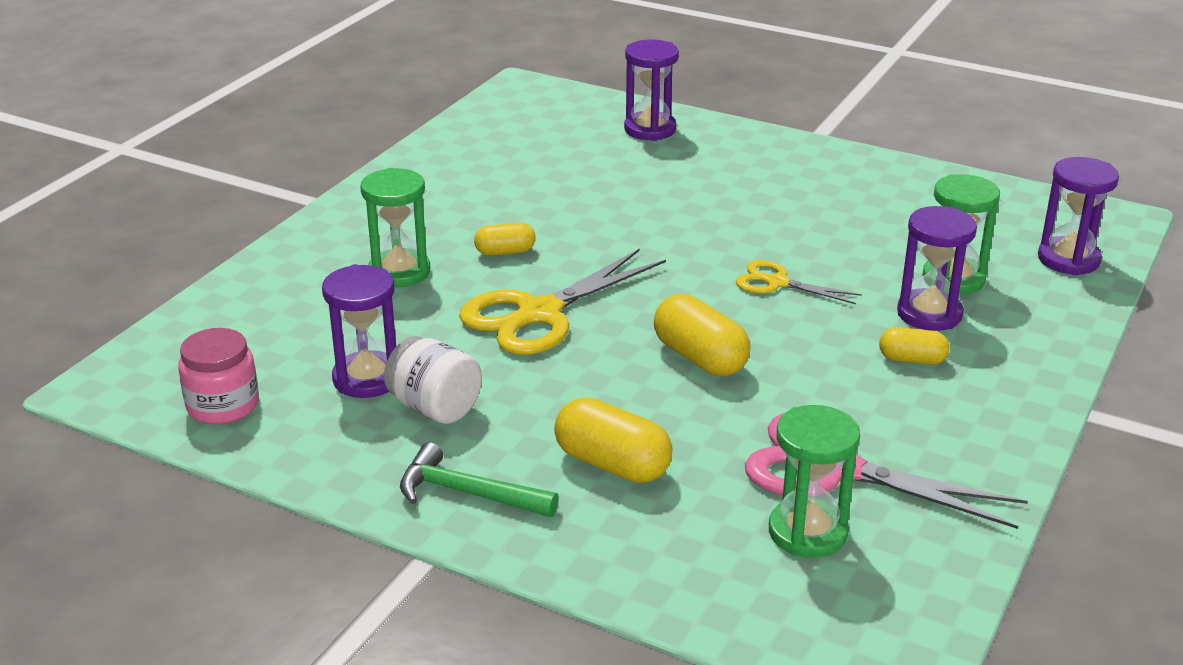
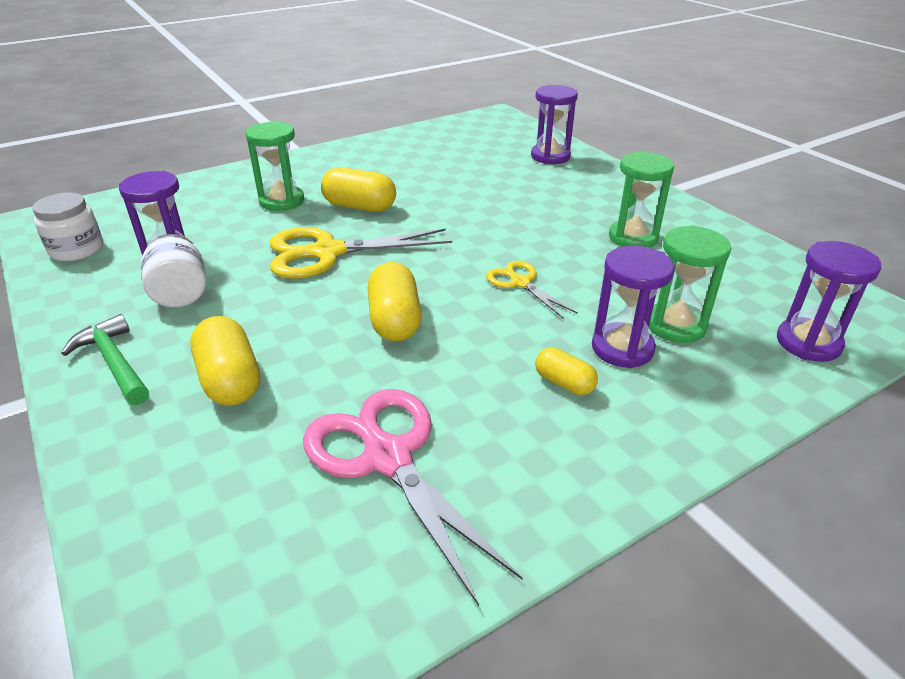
camera: 30 degrees right, 5 degrees up
pink jar [178,328,259,424] -> white jar [32,193,103,261]
yellow capsule [474,223,535,256] -> yellow capsule [321,167,396,212], size x1.68
green hourglass [769,405,860,558] -> green hourglass moved to [609,151,674,248]

